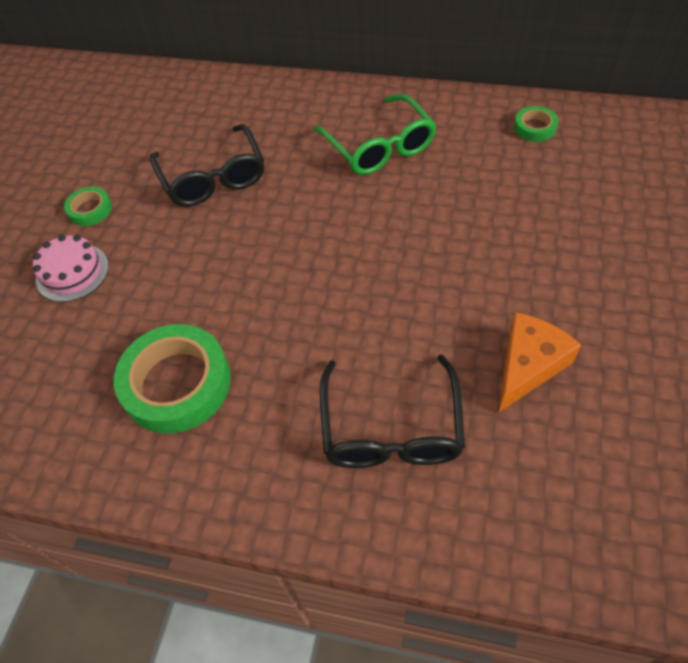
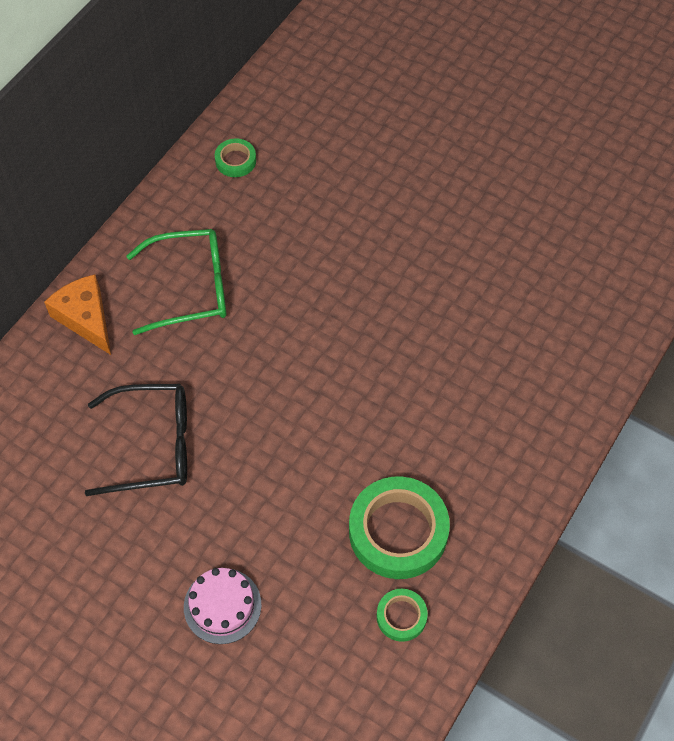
camera: 75 degrees left, 5 degrees up
green tape [64,187,112,226] -> green tape moved to [377,589,428,642]
black glasses [320,355,465,468] -> none
orange cheese [498,312,581,413] -> orange cheese moved to [44,274,111,355]

